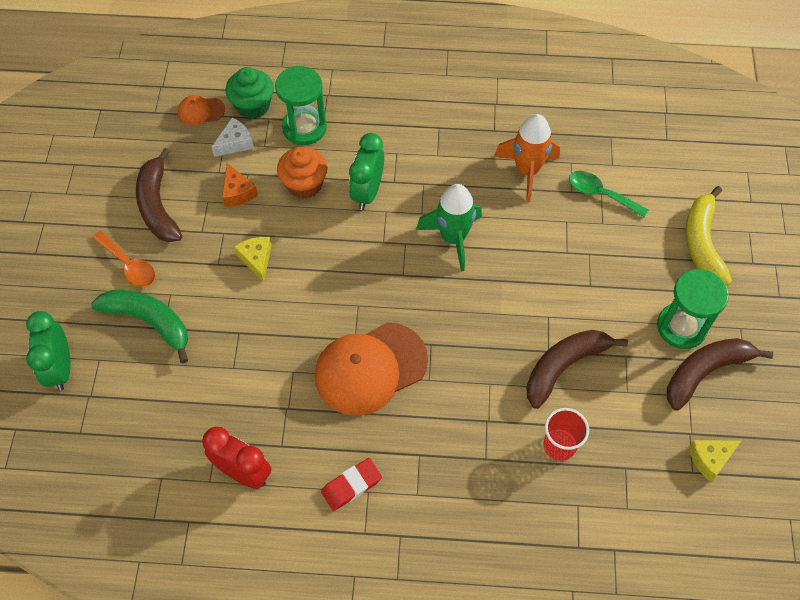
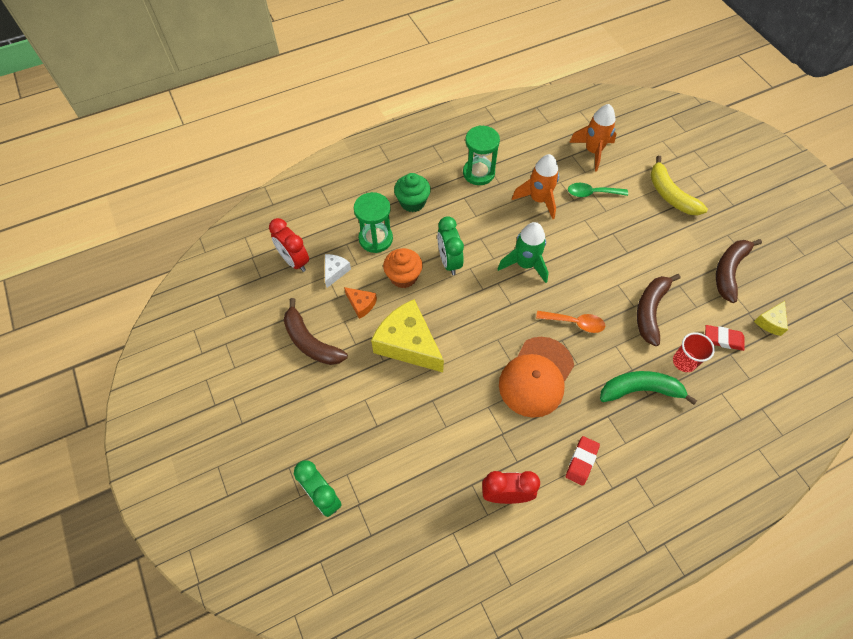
camera: 30 degrees left, 0 degrees up
green banana [91,290,188,363] -> green banana moved to [600,371,697,405]
orange spoon [92,231,156,287] -> orange spoon moved to [536,311,605,333]
orange cap [178,95,225,126] -> red clock [269,218,309,272]
green cupcake [225,67,274,119] -> green cupcake moved to [394,173,431,212]
yellow cheese [234,237,272,283] -> yellow cheese [371,299,444,372], size x2.13
green hourglass [657,269,729,349] -> green hourglass moved to [463,125,500,185]
none -> orange rocket [569,104,616,172]
none -> red eraser [705,325,745,351]

